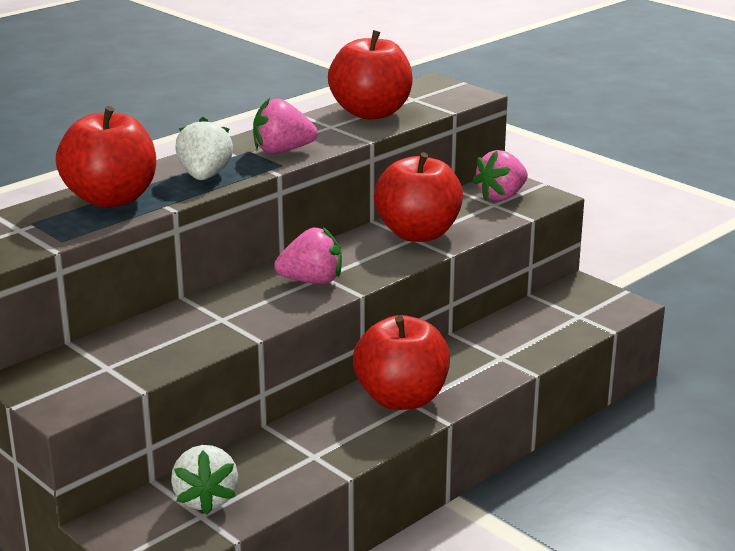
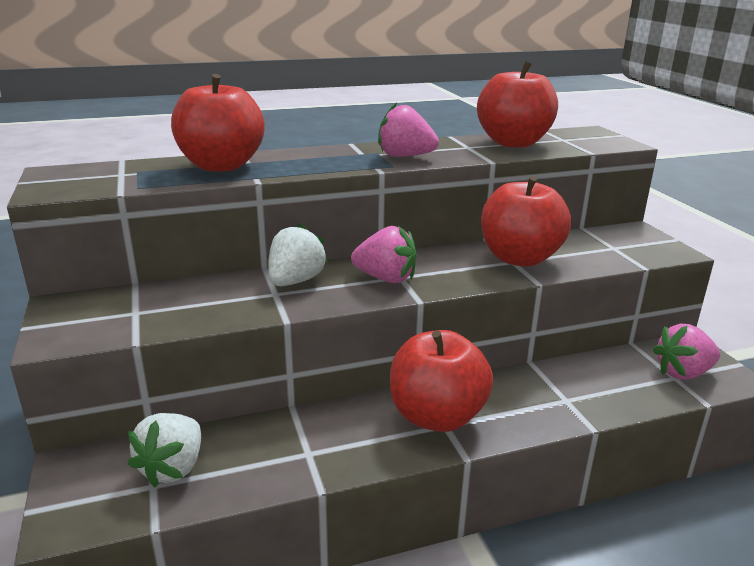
camera: 25 degrees right, 0 degrees up
white strawberry [175,117,233,180] -> white strawberry moved to [268,223,328,286]
pink strawberry [472,150,528,201] -> pink strawberry moved to [653,324,720,380]

